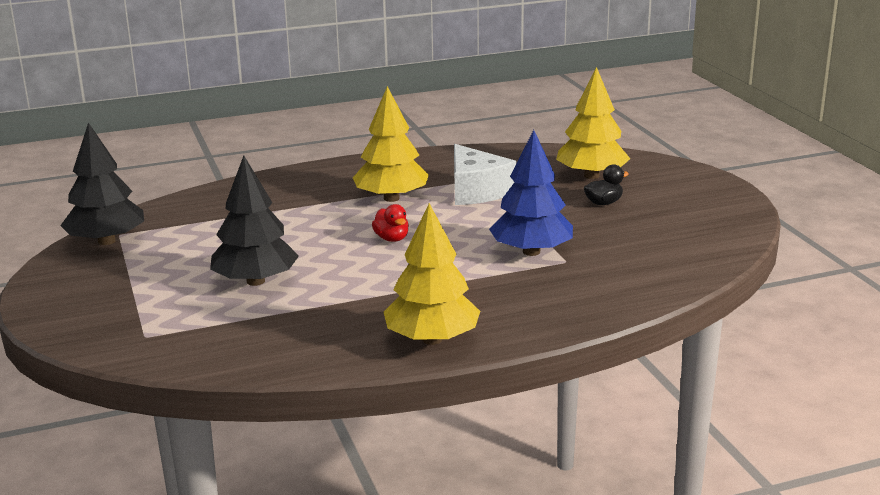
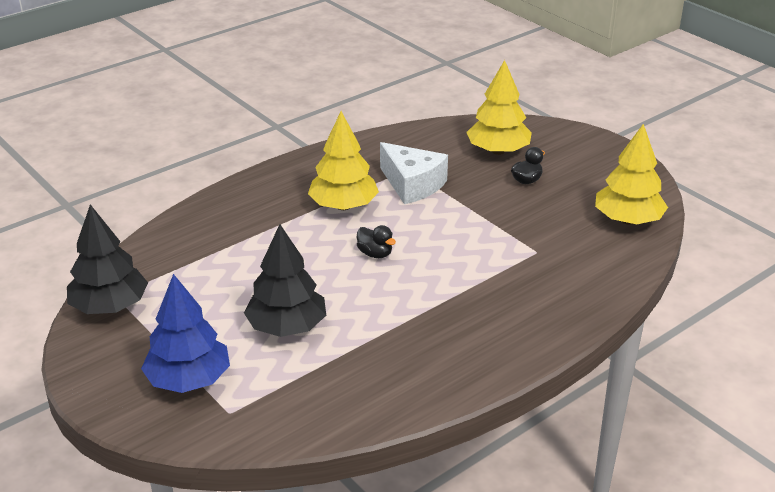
camera: 20 degrees left, 10 degrees up
red duck [372,204,409,242] -> black duck [357,225,396,258]
yellow tree [384,203,480,345] -> yellow tree moved to [595,124,668,225]
blue tree [489,130,573,256] -> blue tree moved to [141,274,230,393]

